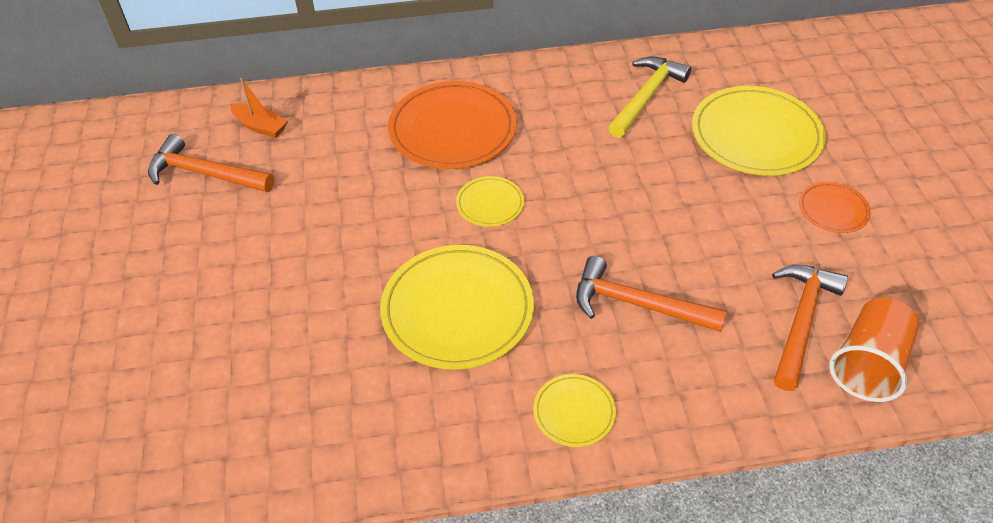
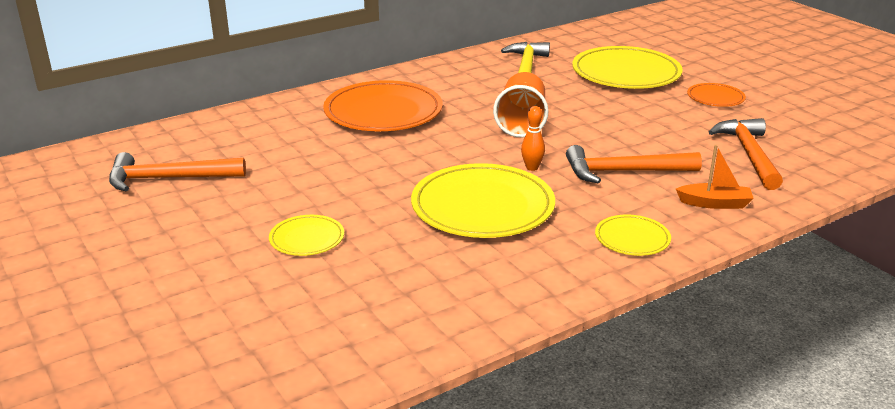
camera: 25 degrees left, 20 degrees down
orange boat [230,78,288,138] -> orange boat moved to [676,144,754,209]
yellow plate [456,176,524,227] -> yellow plate moved to [269,215,344,256]
orange cup [829,298,919,402] -> orange cup moved to [493,72,549,138]
none -> orange bowling pin [521,106,545,171]

